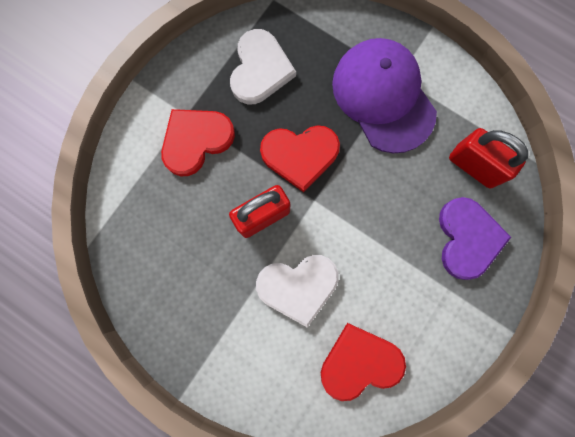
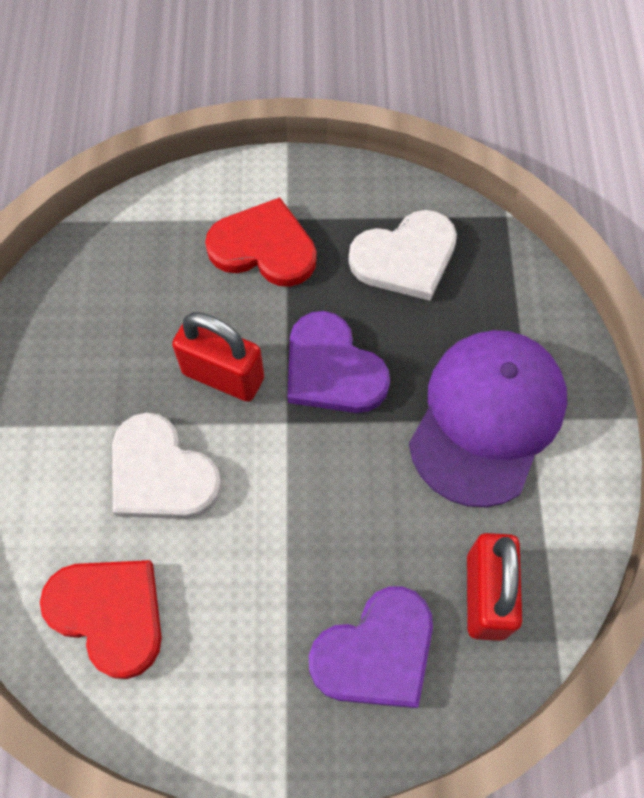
camera: 55 degrees right, 15 degrees down
red heart [260,125,340,192] -> purple heart [288,311,390,413]

